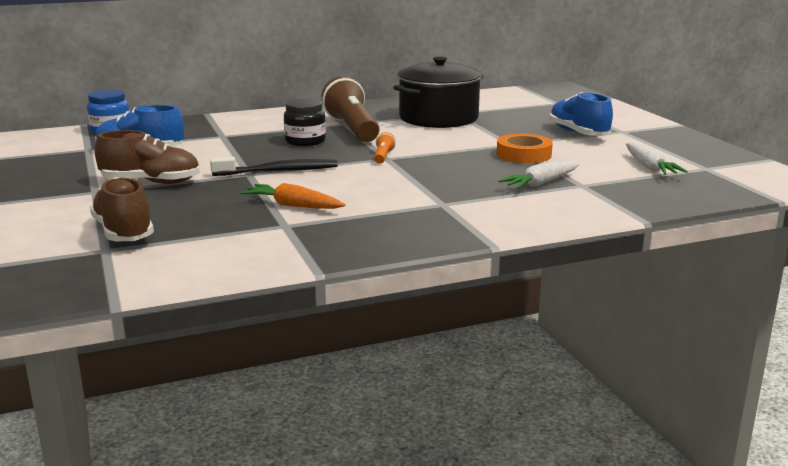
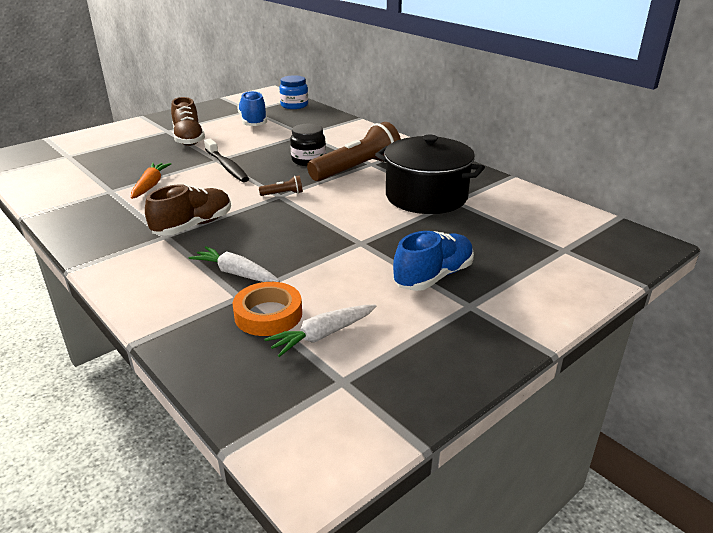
camera: 70 degrees right, 10 degrees up
brown shoe [90,177,154,241] -> brown shoe moved to [145,184,231,236]
orange flashlight [374,132,396,164] -> brown flashlight [258,176,303,196]
orange tape [497,133,553,163] -> orange tape moved to [233,282,302,336]

